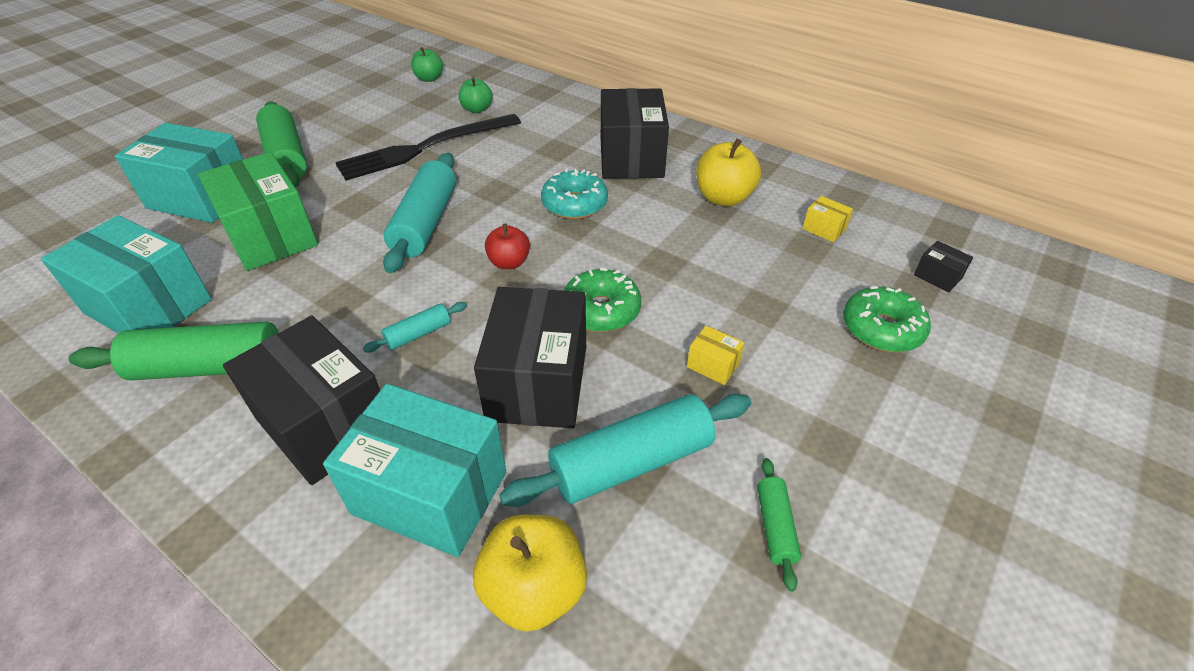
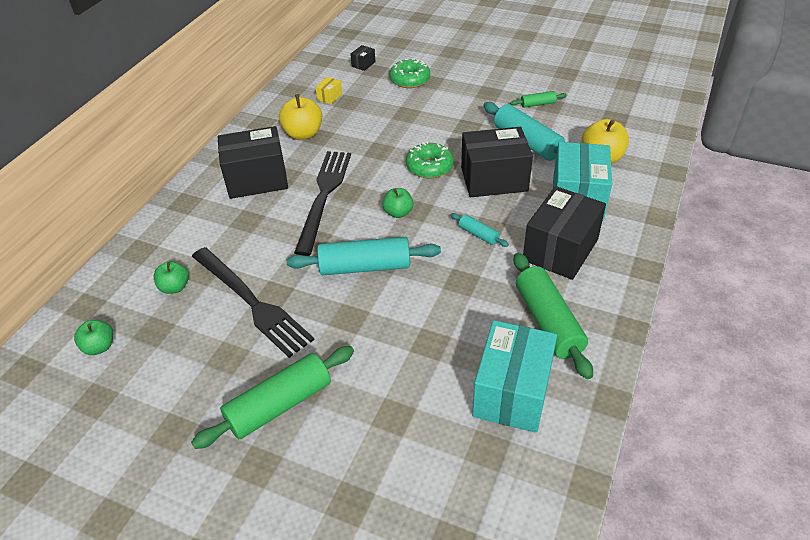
camera: 100 degrees left, 0 degrees up
turquoise box [115,123,243,223] -> none
green box [198,152,318,271] -> none
red apple [485,224,530,269] -> green apple [382,188,413,218]
turquoise donut [541,169,608,219] -> black fork [294,151,351,256]
yellow box [687,326,744,385] -> none

